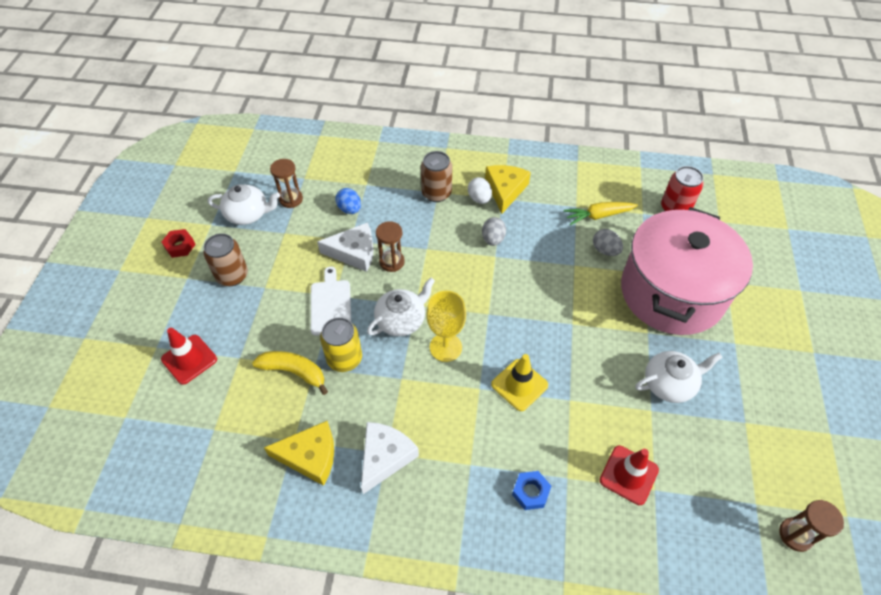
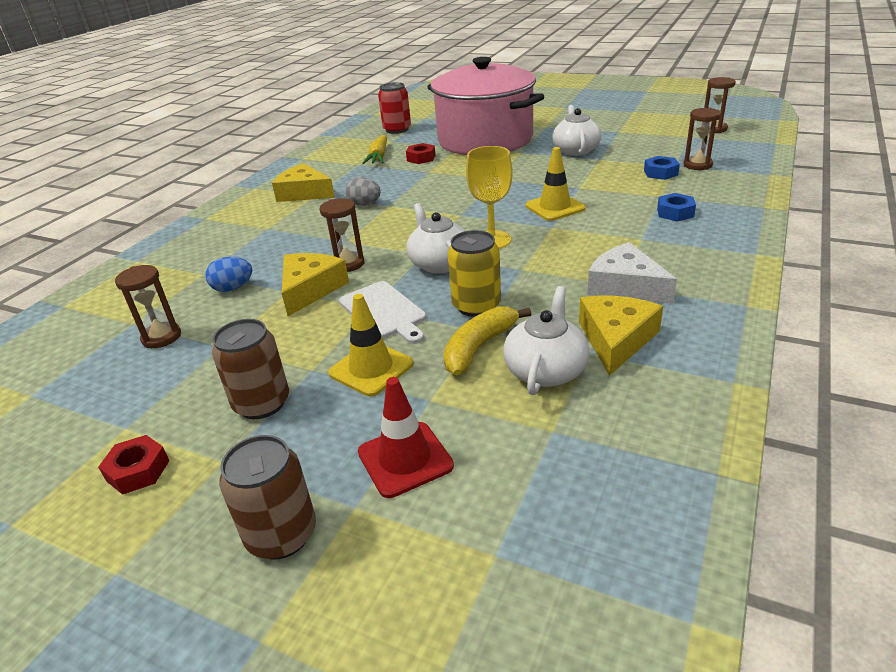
camera: 70 degrees left, 20 degrees down
white teapot [208,184,280,225] -> white teapot moved to [503,286,589,395]
white cutting board [311,267,351,336] -> white cutting board turned 135 degrees counterclockwise [339,281,426,344]
white cheese [317,223,374,272] -> yellow cheese [282,253,349,316]
brown can [421,151,452,202] -> brown can moved to [219,435,316,560]
white egg [468,177,492,204] -> none
grey egg [593,229,623,256] -> red nut [406,143,436,164]
red traffic cone [600,445,659,505] -> blue nut [644,156,680,180]
none -> yellow traffic cone [328,294,414,396]
none -> brown hourglass [683,108,721,170]

